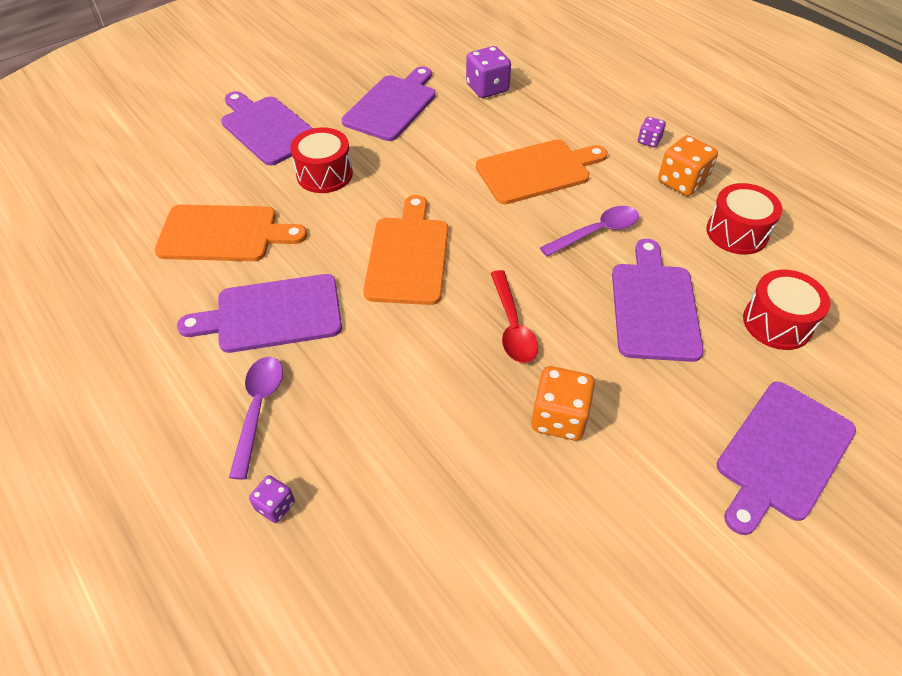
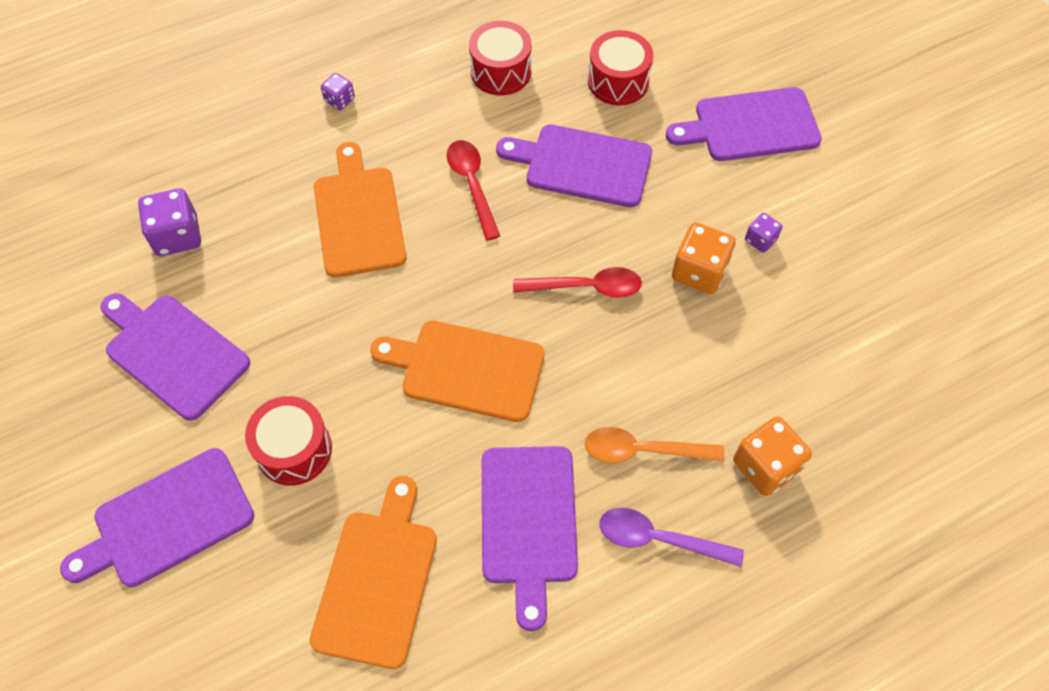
camera: 80 degrees left, 10 degrees up
purple dice [249,475,295,523] -> purple dice moved to [745,213,783,253]
purple spoon [540,206,639,257] -> red spoon [447,140,500,240]
orange dice [658,135,718,196] -> orange dice moved to [733,416,812,496]
purple cutting board [717,382,856,535] -> purple cutting board turned 120 degrees clockwise [666,87,822,161]
none -> orange spoon [584,427,724,463]

